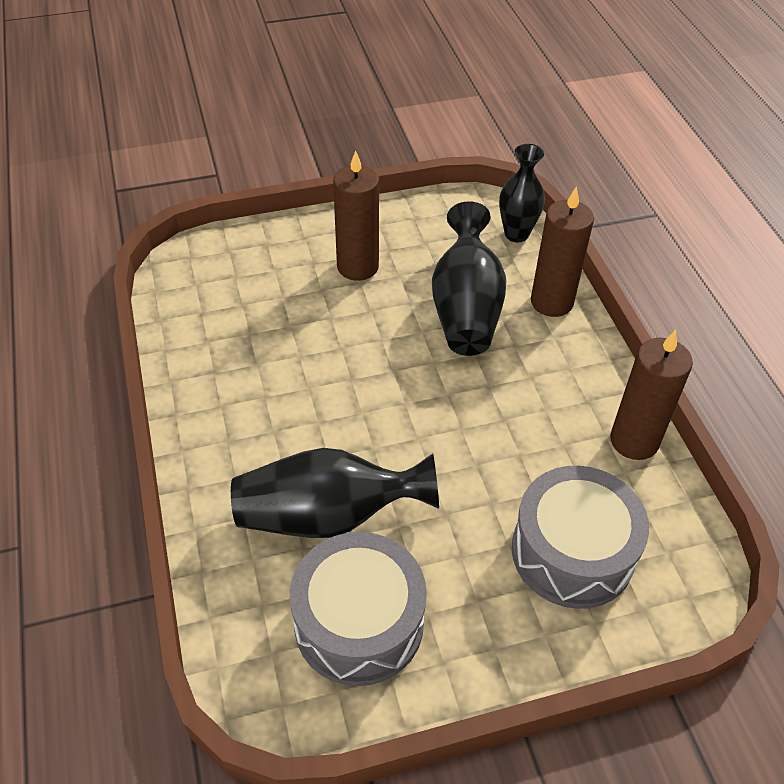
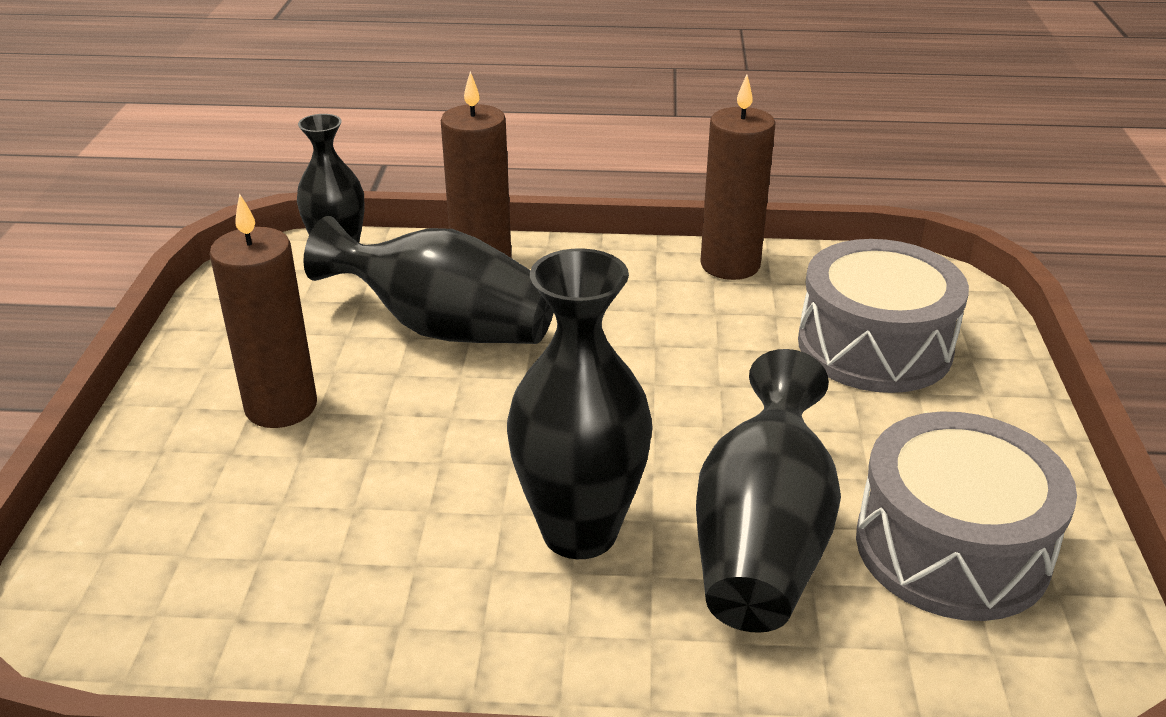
camera: 70 degrees left, 15 degrees down
none -> black vase [507,248,653,559]

